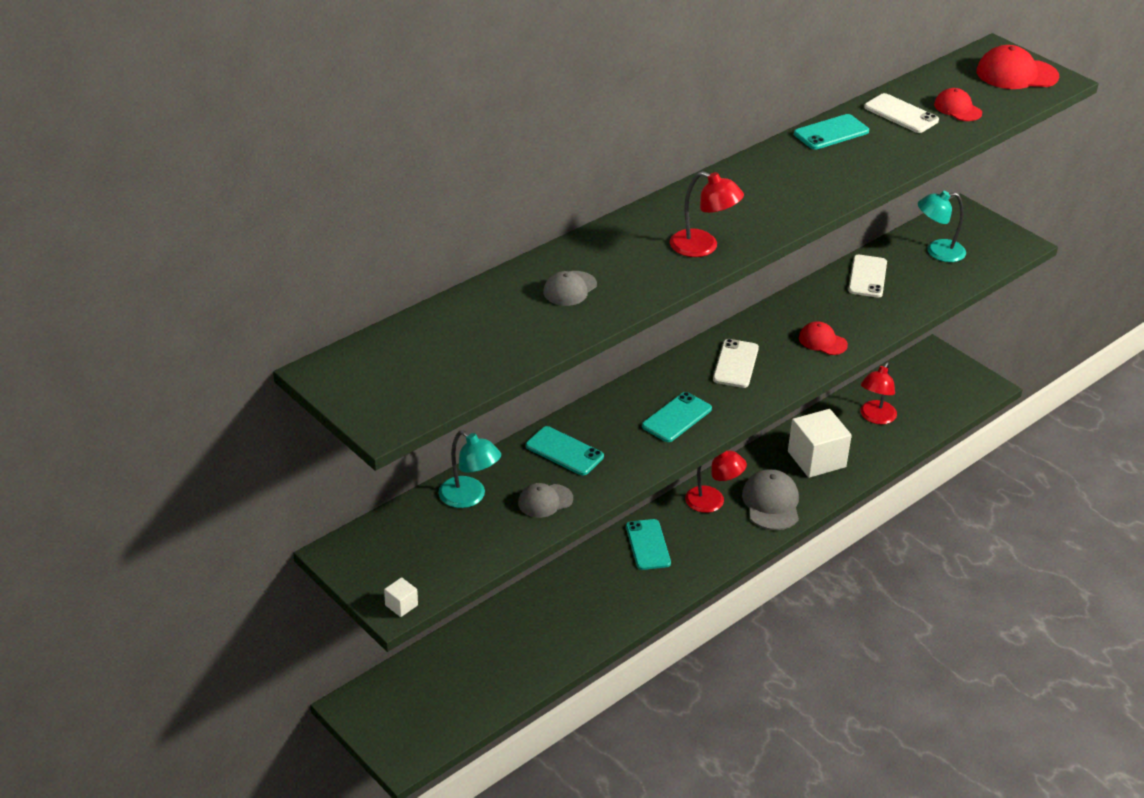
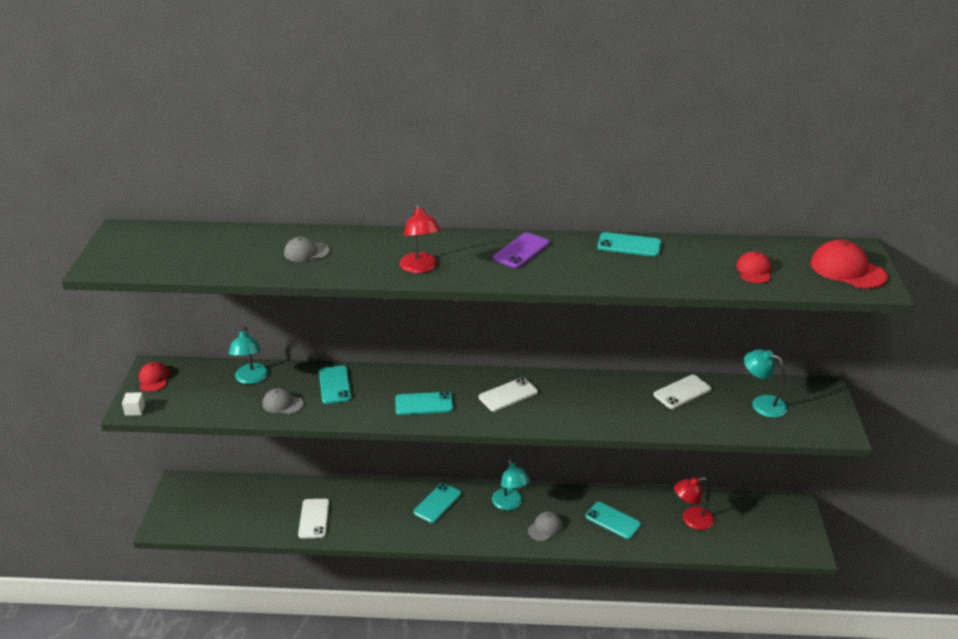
camera: 45 degrees right, 5 degrees down
red lamp [685,451,747,513] -> turquoise lamp [492,459,530,510]
grey cap [742,469,799,530] -> grey cap [528,511,562,541], size x0.61
white cube [788,409,852,478] -> turquoise phone [585,502,641,539]
red cap [799,322,848,355] -> red cap moved to [139,362,170,392]
white phone [864,93,939,133] -> white phone moved to [298,499,329,539]
none -> purple phone [493,232,549,268]

